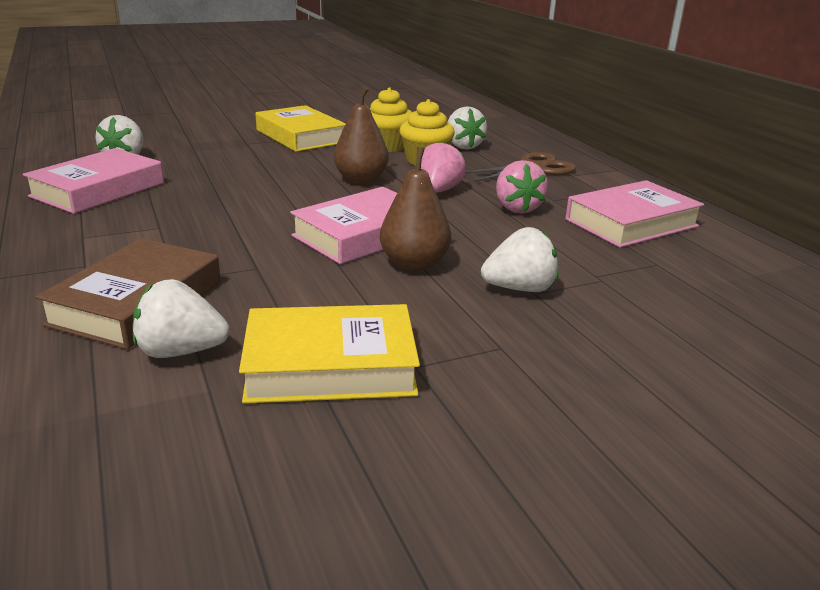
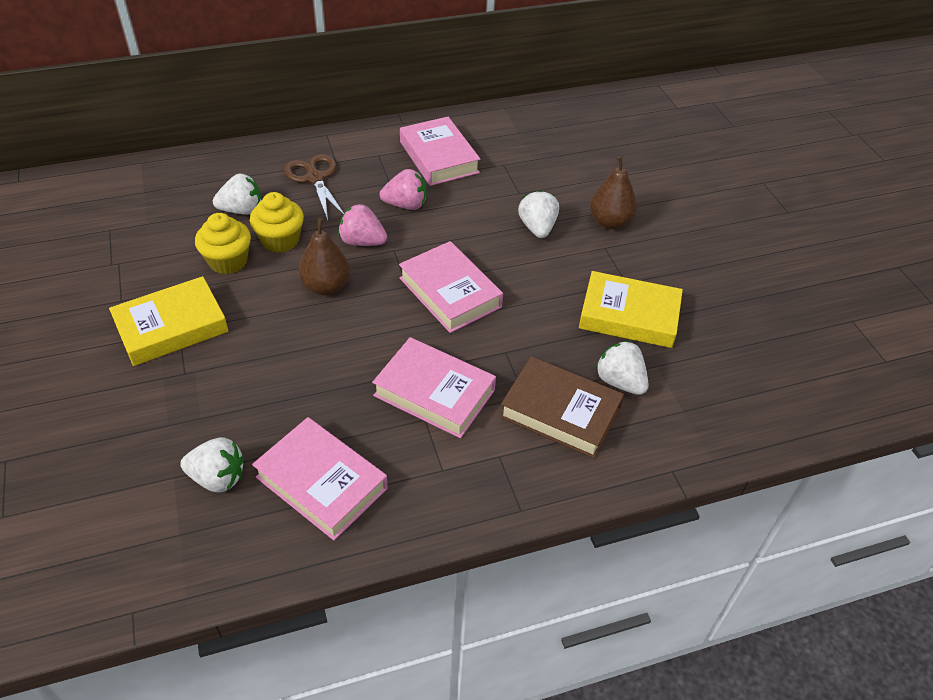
camera: 85 degrees left, 20 degrees up
white strawberry [133,279,230,358] -> white strawberry turned 135 degrees clockwise [596,341,649,395]
yellow book [239,304,420,403] -> yellow book turned 75 degrees counterclockwise [579,271,683,348]
brown pear [380,147,451,271] -> brown pear moved to [590,156,637,229]
none -> pink book [372,337,496,438]

